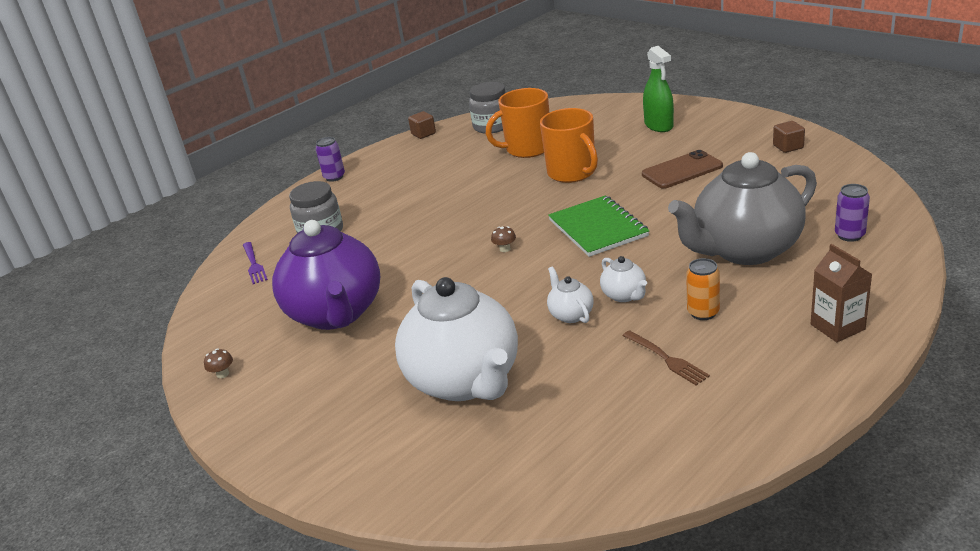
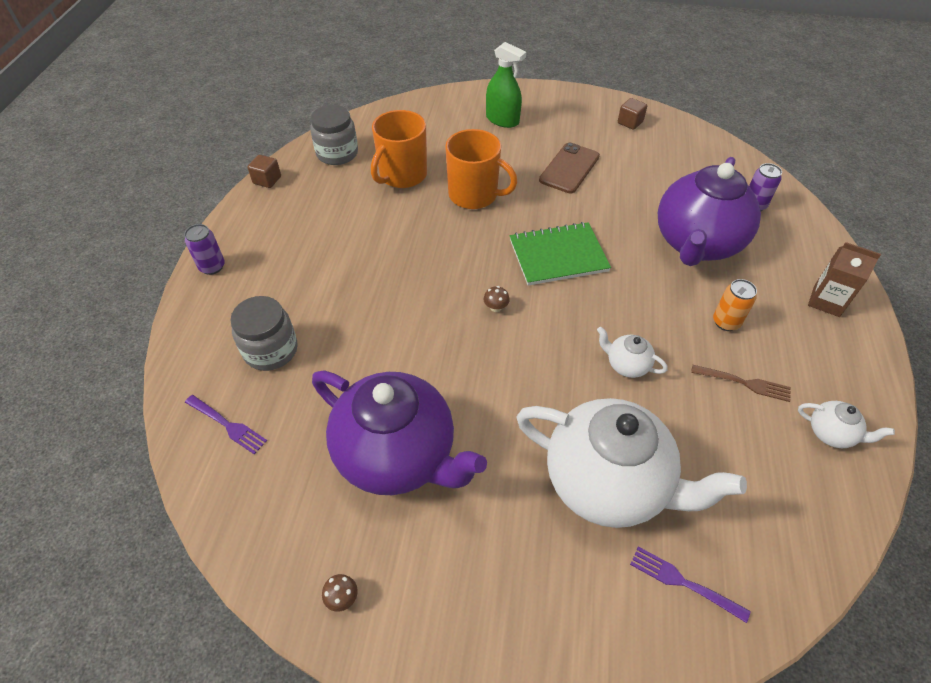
camera: 40 degrees left, 20 degrees up
green notebook [548,195,650,257] -> green notebook turned 45 degrees counterclockwise [510,222,611,285]
white teapot [600,256,647,302] -> white teapot moved to [798,401,895,448]
grey teapot [668,152,817,265] -> purple teapot [658,157,761,266]
none -> purple fork [630,547,751,623]

